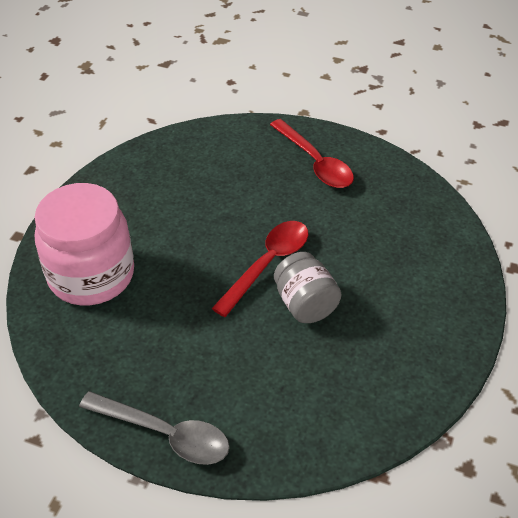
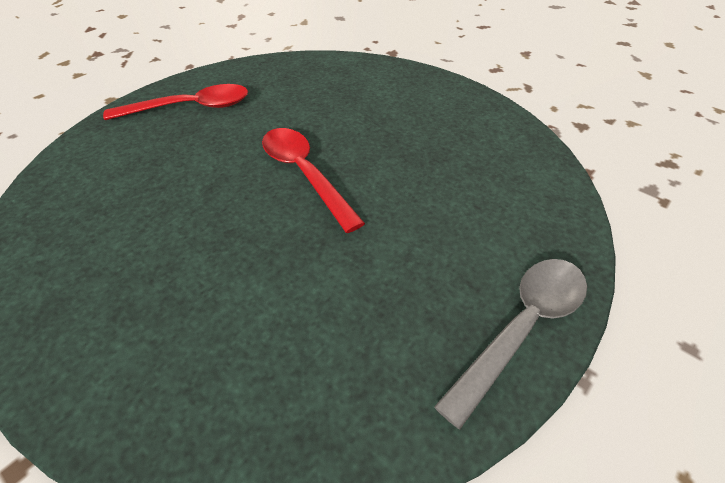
camera: 70 degrees left, 0 degrees up
pink jar [34,183,134,305] -> none
grey jar [274,252,341,323] -> none

